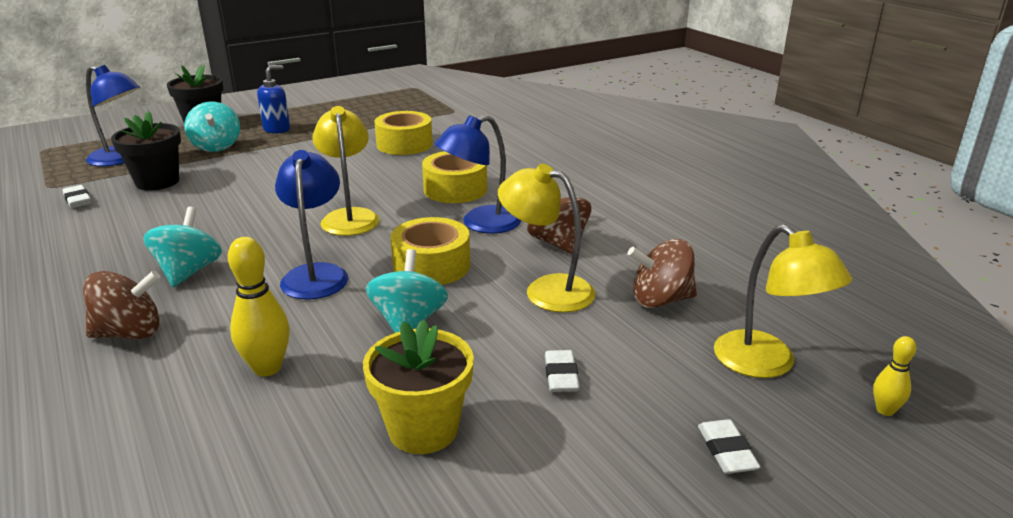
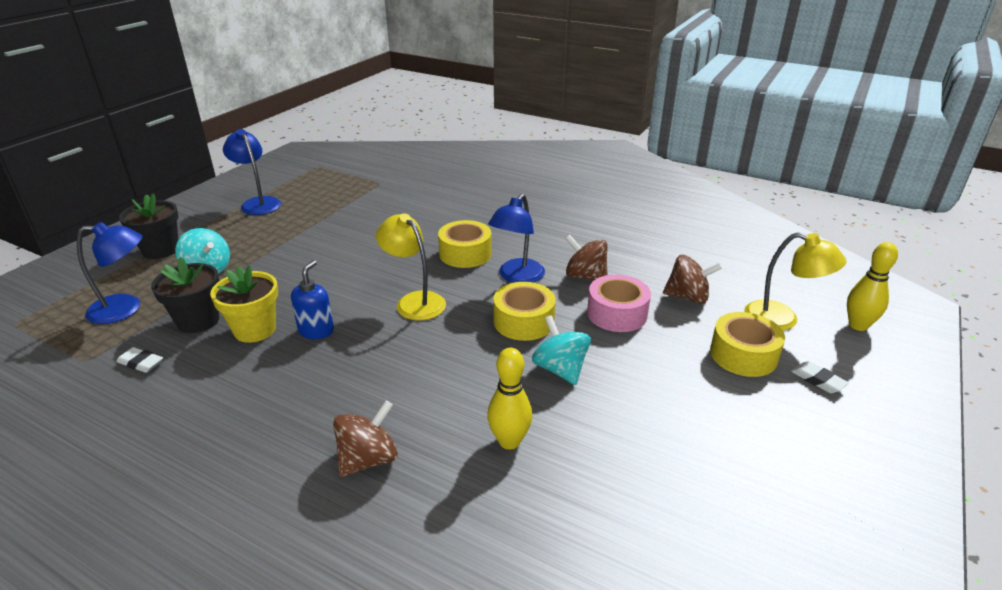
camera: 30 degrees left, 5 degrees up
turquoise spinning top [143,207,222,287] -> none
blue soap dispenser [257,65,290,134] -> blue soap dispenser moved to [291,260,334,339]
blue lamp [275,150,348,299] -> blue lamp moved to [223,129,281,215]
yellow flower pot [363,319,474,454] -> yellow flower pot moved to [210,265,278,343]
yellow tape [374,111,433,155] -> yellow tape moved to [710,312,785,377]
yellow lamp [498,164,595,312] -> pink tape [587,275,651,332]
white eraser [545,350,580,392] -> none
brown spinning top [628,239,697,308] -> brown spinning top turned 135 degrees counterclockwise [663,255,722,304]
yellow bowling pin [873,336,917,416] -> yellow bowling pin [847,242,898,331], size x1.78

